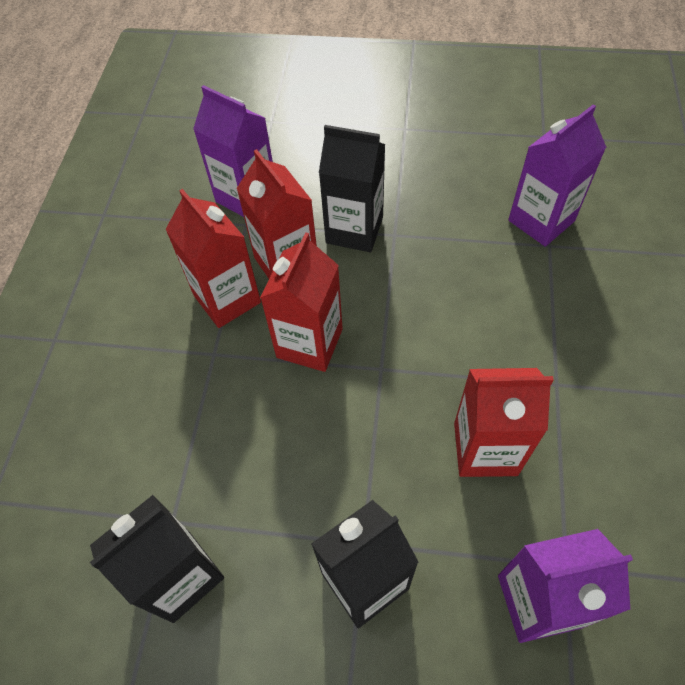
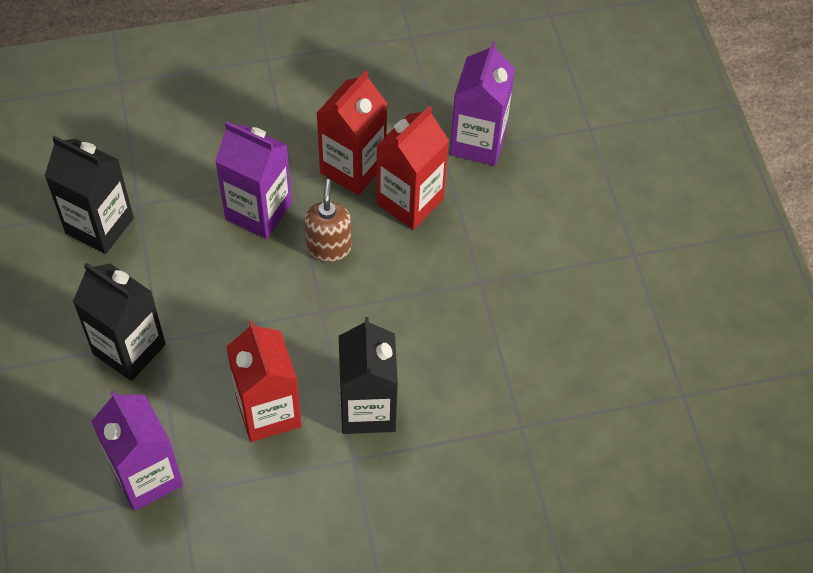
camera: 65 degrees right, 0 degrees up
red carton [260,232,343,372] -> brown soap dispenser [304,179,351,262]
black carton [319,125,385,252] -> black carton moved to [339,317,398,434]
purple carton [508,104,607,247] -> purple carton moved to [215,121,292,239]

